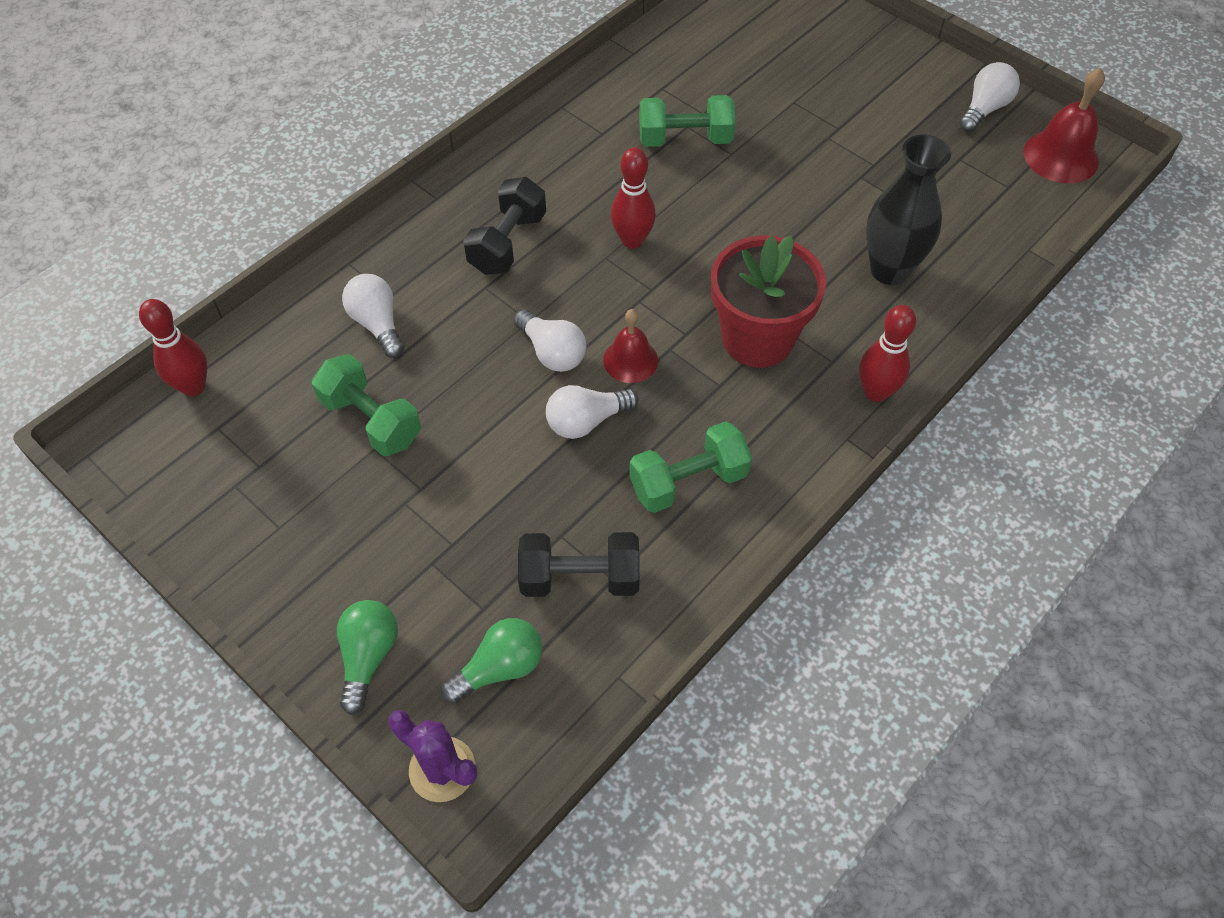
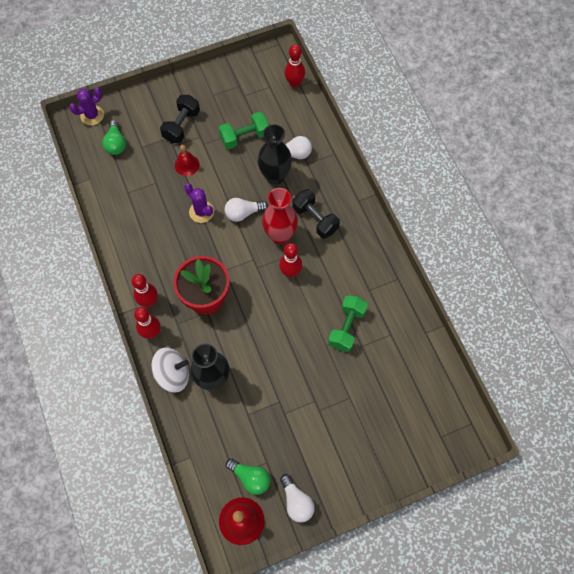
camera: 115 degrees right, 10 degrees up
green light bulb [337,600,398,715] -> green light bulb moved to [226,458,270,495]
black dumbbell [518,532,640,597] -> black dumbbell moved to [160,95,200,143]
white light bulb [546,385,639,439] -> purple cactus [184,183,214,223]
red bell [603,309,658,383] -> red bell moved to [175,145,200,176]
green dumbbell [629,421,752,513] -> none
none -> red bowling pin [132,274,158,307]
none -> white spinning top [152,348,189,393]
none -> black vase [257,124,292,185]
none -> red vase [262,188,298,244]

